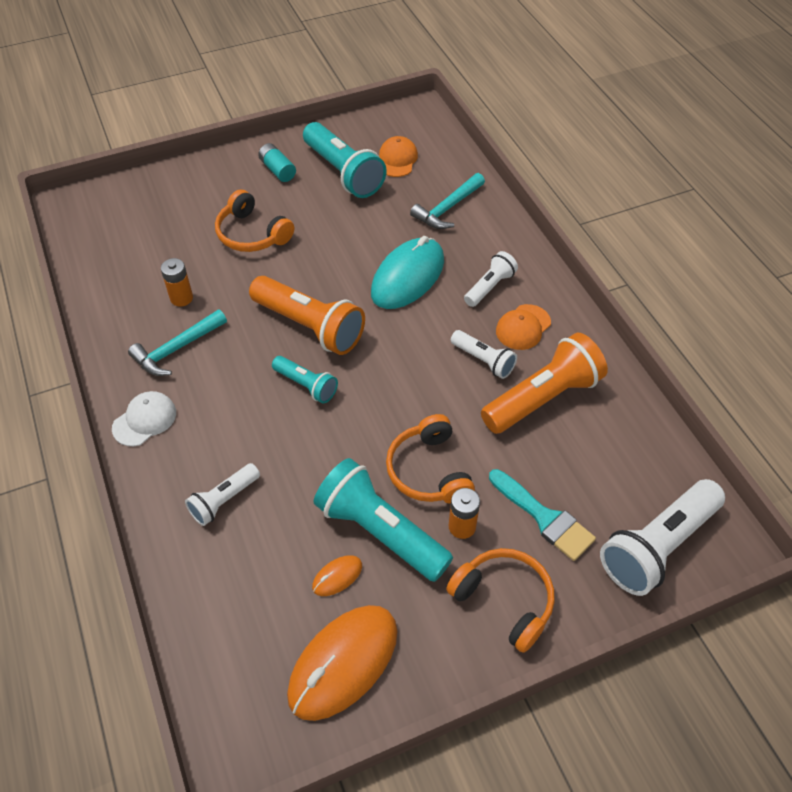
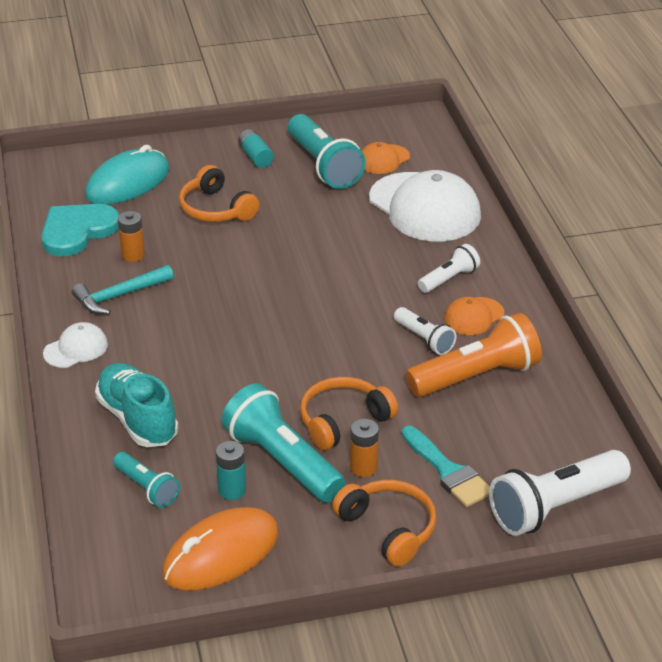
camera: 10 degrees right, 15 degrees down
white flashlight [185,463,260,526] -> turquoise shoe [95,363,178,447]
orange flashlight [249,276,365,355] -> none
turquoise flashlight [272,356,338,403] -> turquoise flashlight moved to [113,452,180,507]
orange mouse [312,555,362,596] -> turquoise battery [216,441,246,500]
turquoise mouse [371,236,444,309] -> turquoise mouse moved to [85,145,170,205]
orange cap [379,136,418,177] -> orange cap turned 150 degrees counterclockwise [362,142,410,174]
orange headphones [386,414,475,504] -> orange headphones turned 60 degrees clockwise [300,377,398,450]
turquoise hammer [410,173,485,229] -> white cap [369,170,481,241]
none -> turquoise heart [41,204,119,256]

